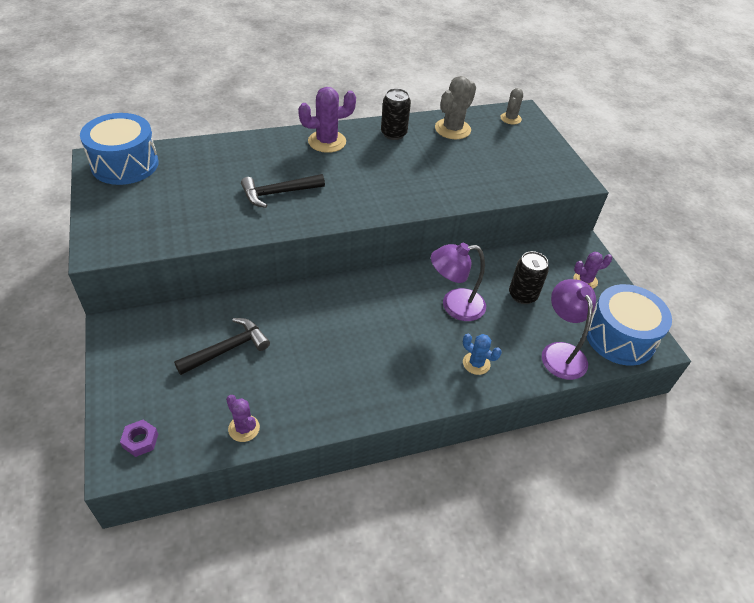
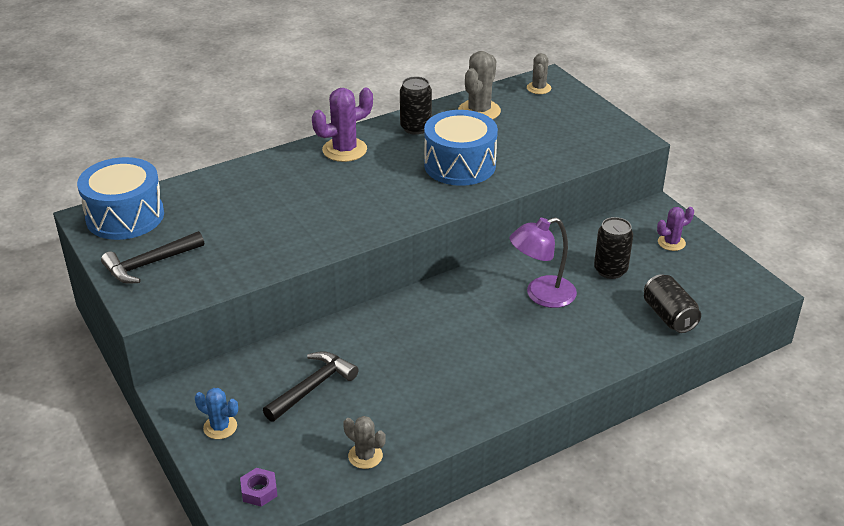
camera: 10 degrees left, 10 degrees down
purple cactus [226,395,260,442] -> grey cactus [343,416,386,469]
black hammer [241,174,325,208] -> black hammer moved to [101,231,204,284]
blue cactus [463,334,502,375] -> blue cactus moved to [195,388,238,439]
purple lamp [542,279,596,380] -> black can [644,274,701,333]
blue drum [587,284,672,366] -> blue drum moved to [424,110,498,186]

